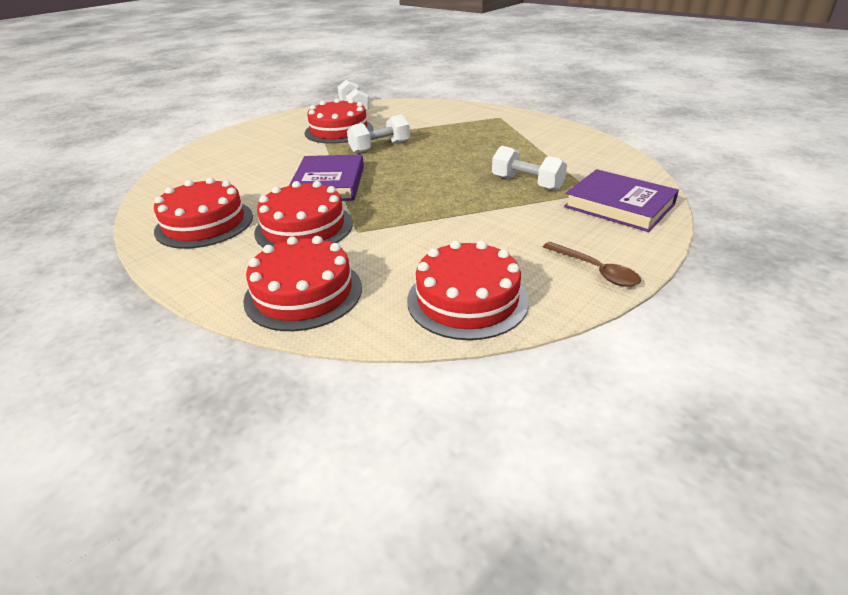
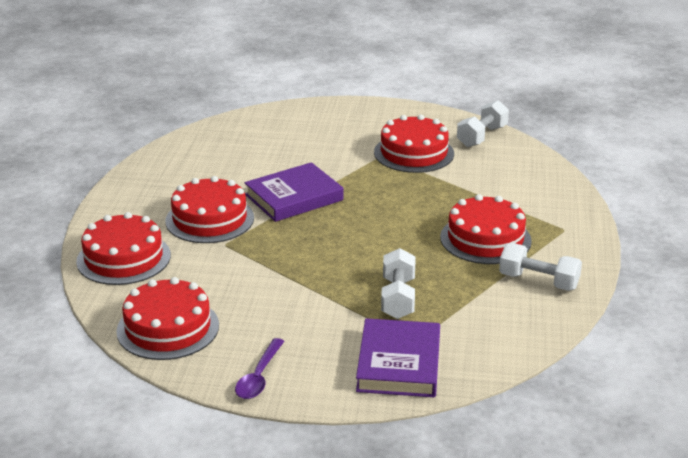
camera: 55 degrees right, 5 degrees down
red cake [154,177,253,249] -> red cake moved to [440,194,532,264]
white dumbbell [347,114,410,154] -> white dumbbell moved to [499,243,582,291]
brown spoon [543,242,641,287] -> purple spoon [235,338,284,399]

